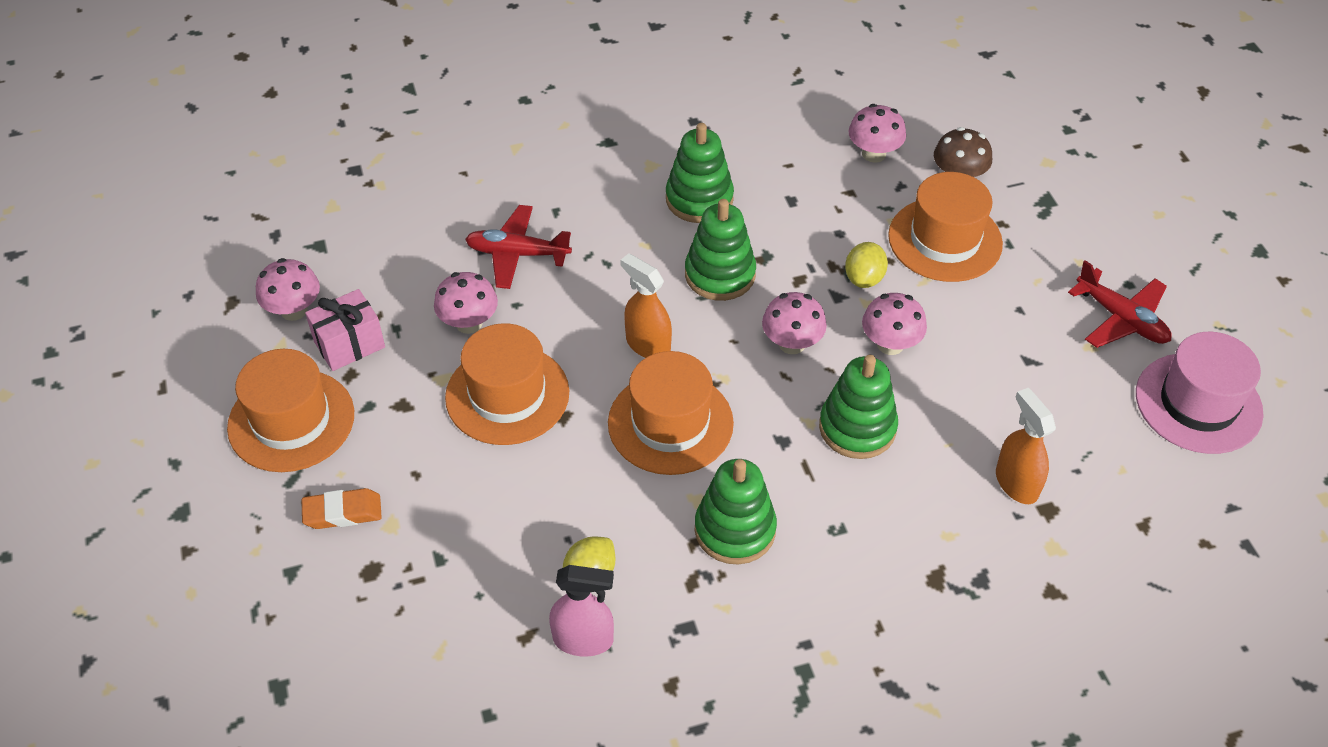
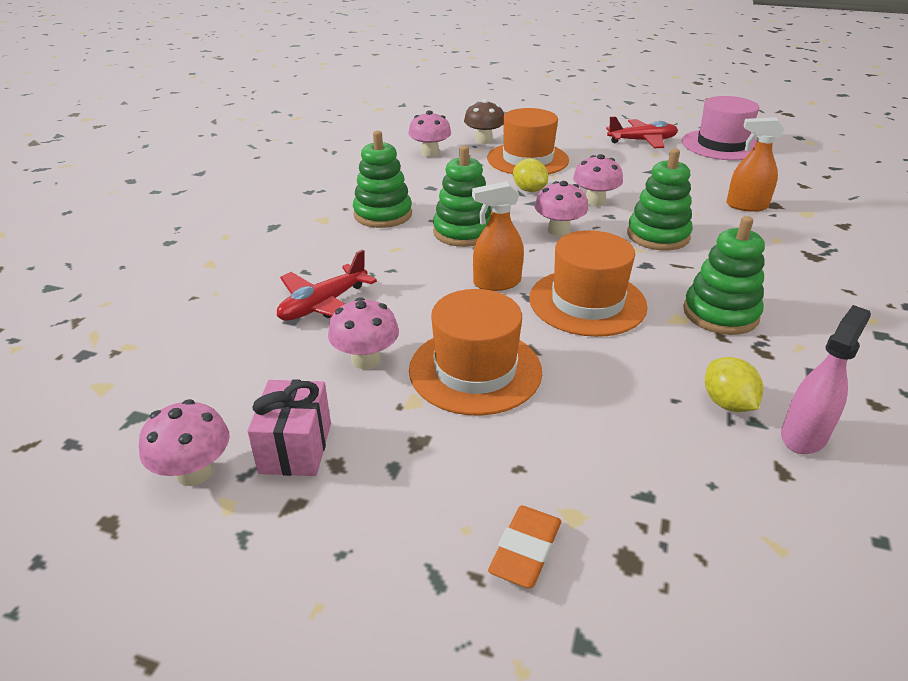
camera: 55 degrees left, 15 degrees down
orange hat [227,349,354,472] -> none

